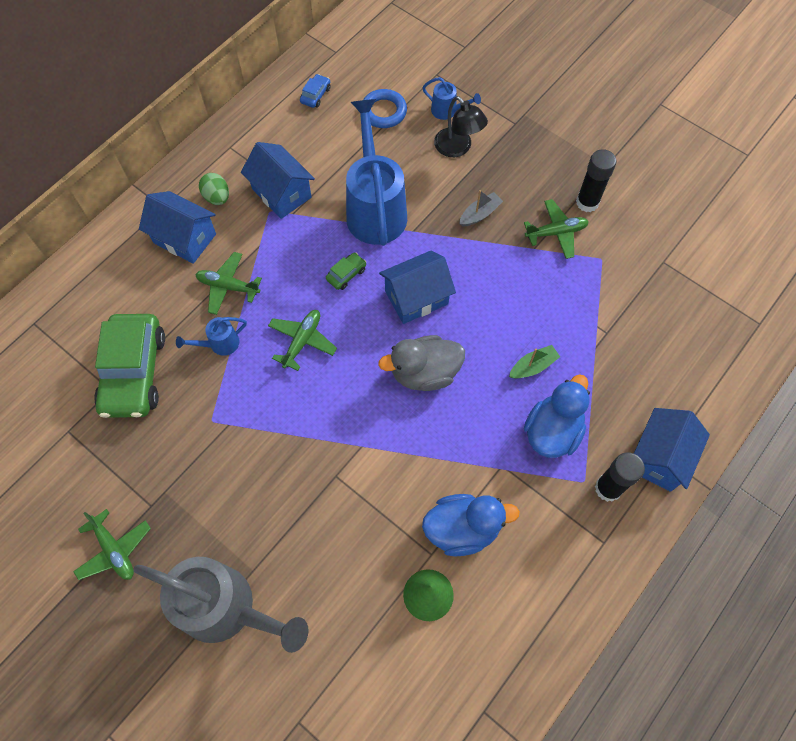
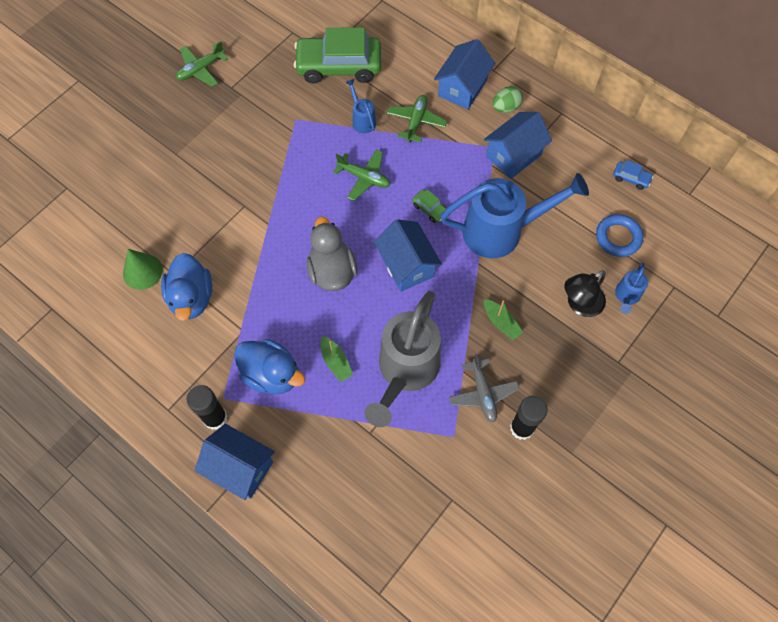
camera: 90 degrees right, 0 degrees up
grey watering can [133,557,308,653] -> grey watering can moved to [365,291,441,427]
grey boat [459,190,503,227] -> green boat [484,299,523,340]
green plane [524,199,589,259] -> grey plane [449,354,519,423]

